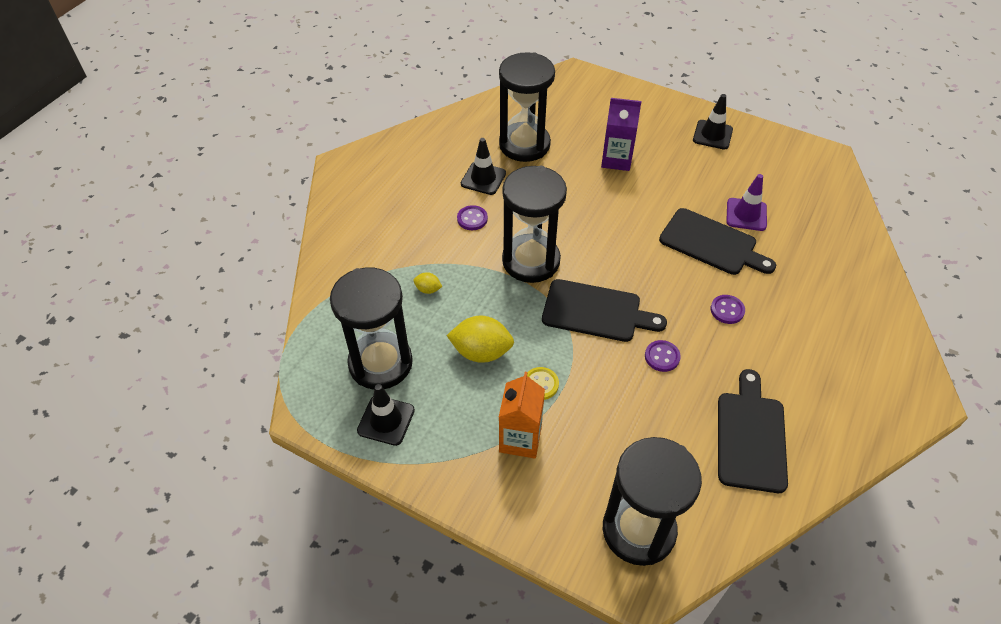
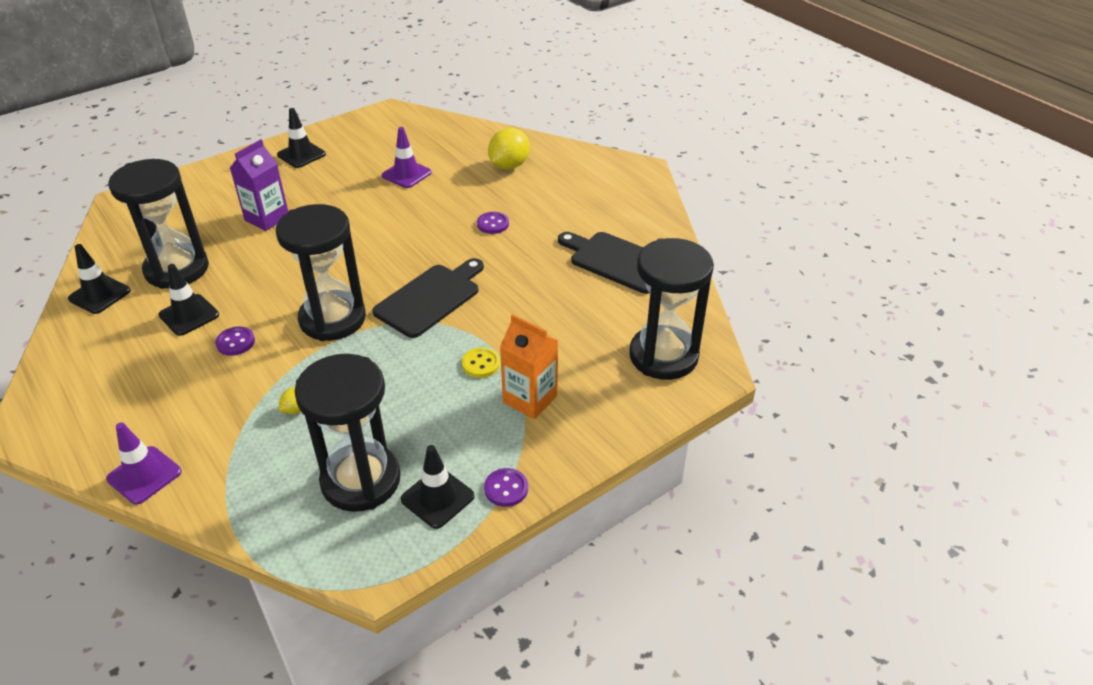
camera: 65 degrees left, 10 degrees down
yellow lemon [446,316,514,363] -> yellow lemon moved to [488,128,530,169]
purple button [645,340,681,372] -> purple button moved to [484,468,528,507]
black cutting board [659,208,776,275] -> none
none -> black traffic cone [68,244,131,314]
none -> purple traffic cone [106,422,182,505]

